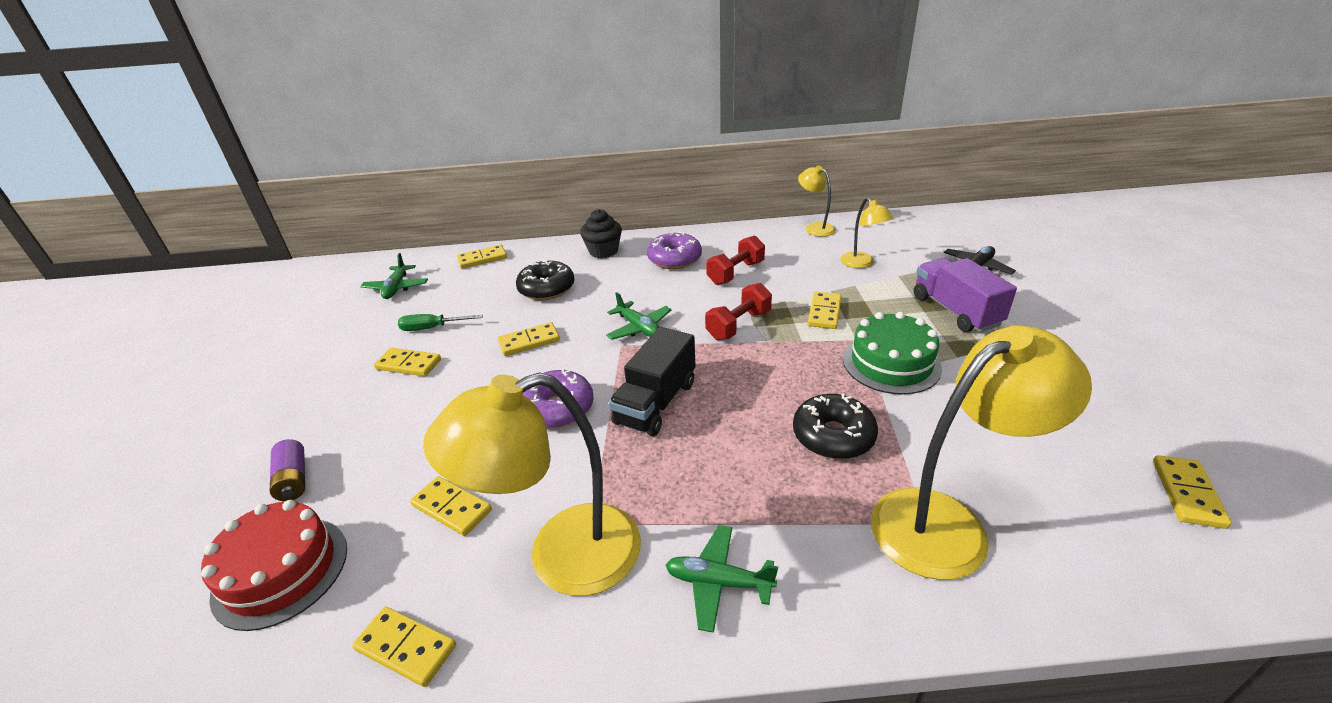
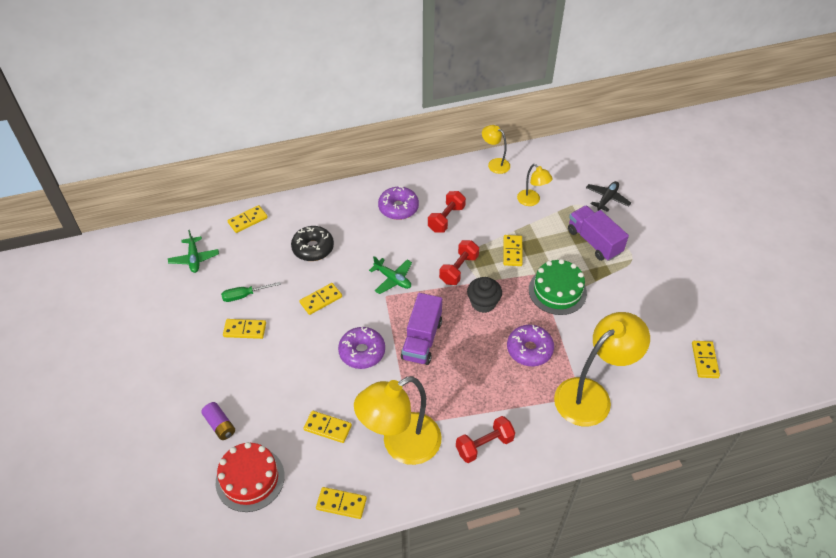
camera: 15 degrees left, 15 degrees up
black cupcake [580,209,622,258] -> black cupcake moved to [467,277,502,313]
black truck [609,327,696,436] -> purple truck [401,293,442,365]
green plane [666,525,778,633] -> red dumbbell [456,416,515,463]
black donut [793,393,878,459] -> purple donut [507,325,554,366]

